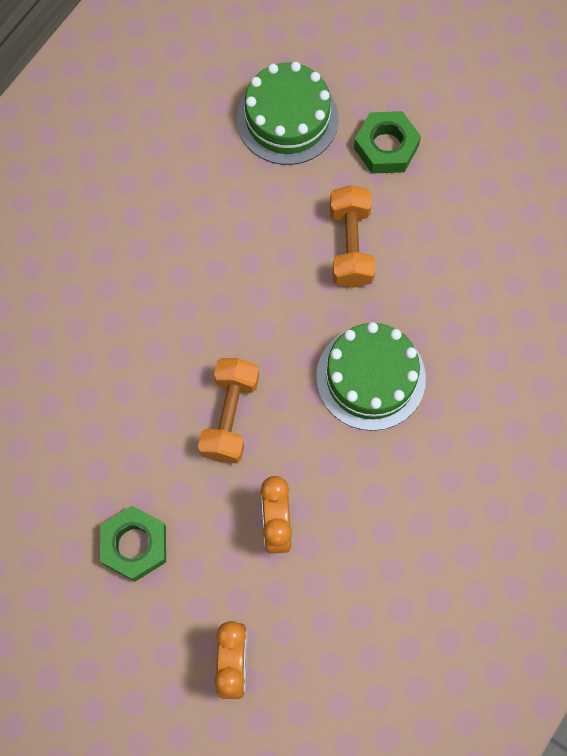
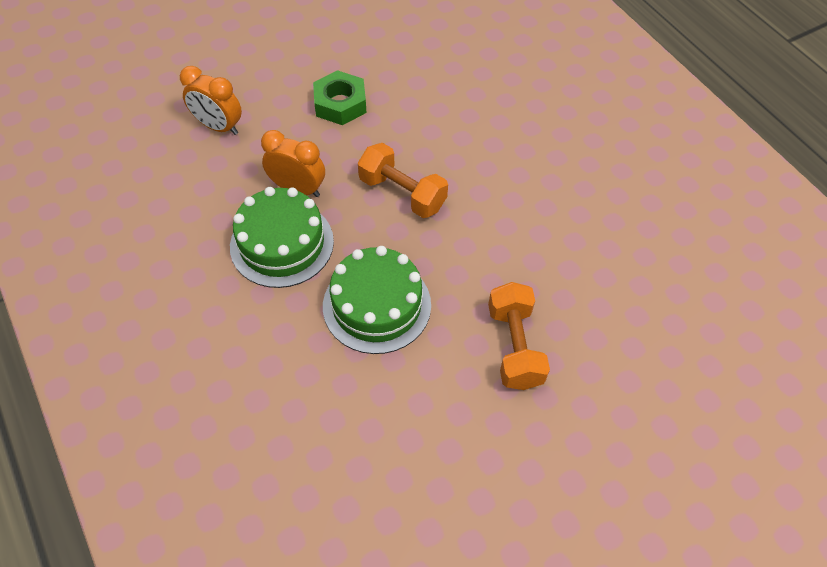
camera: 115 degrees right, 15 degrees down
green cake [237,62,339,165] -> green cake moved to [230,187,334,288]
orange dumbbell [330,185,375,288] -> orange dumbbell turned 60 degrees clockwise [488,282,550,390]
green nut [354,111,421,174] -> none

